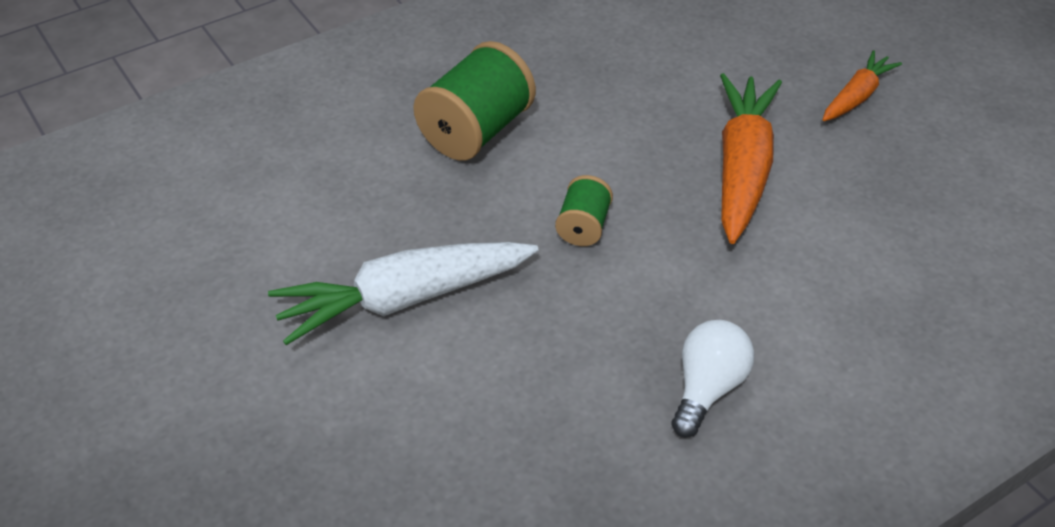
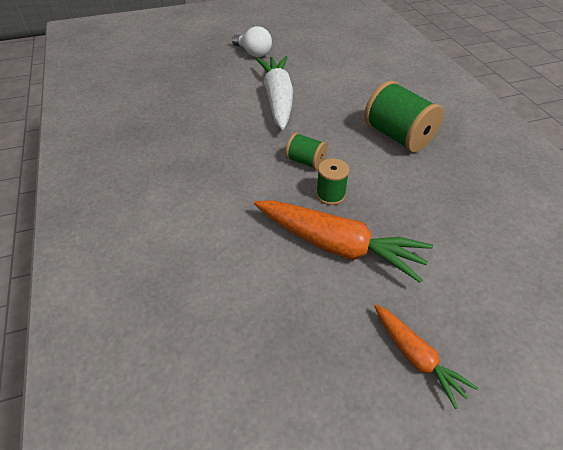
camera: 105 degrees right, 0 degrees up
white light bulb [671,320,754,438] -> white light bulb moved to [232,26,272,57]
none -> green spool [316,158,349,205]

